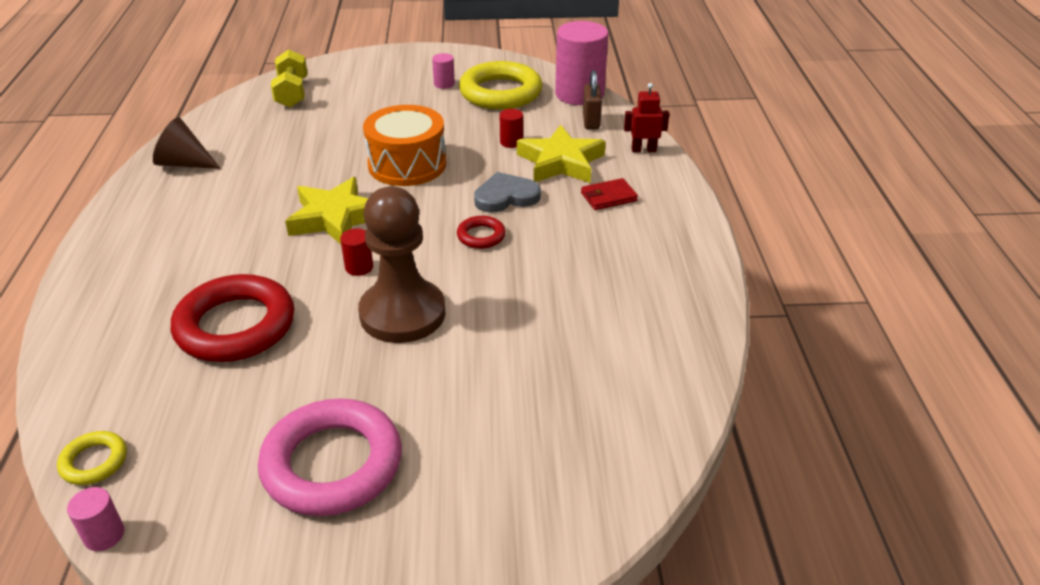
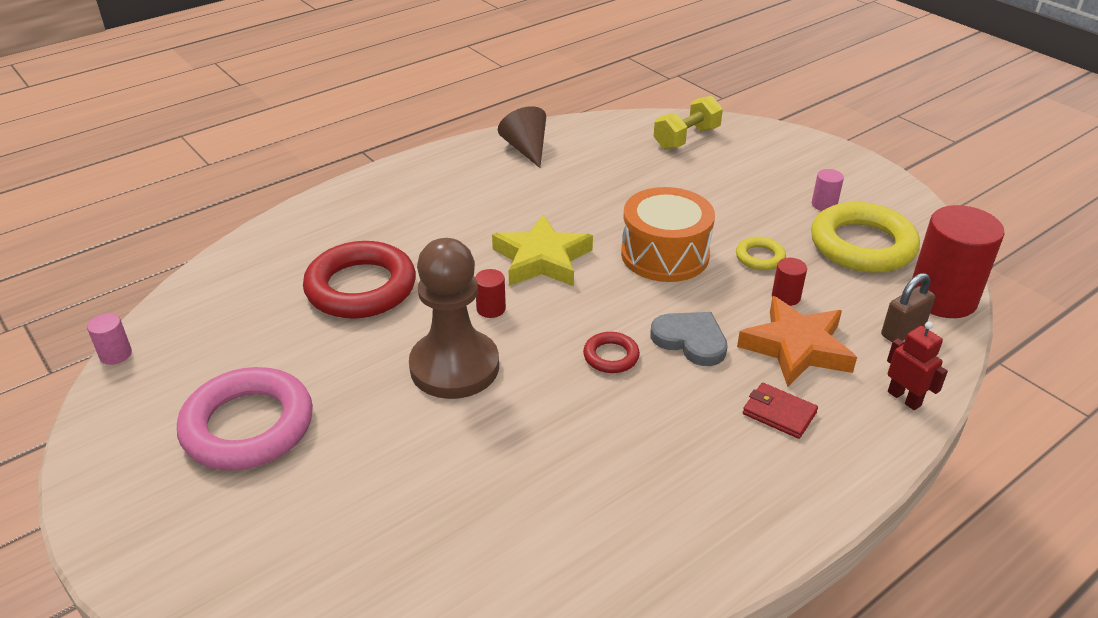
camera: 55 degrees right, 0 degrees up
yellow ring [57,431,127,485] -> yellow ring moved to [736,237,786,270]
yellow star [517,125,606,183] -> orange star [737,296,857,387]
pink cylinder [555,21,608,105] -> red cylinder [912,205,1005,318]

